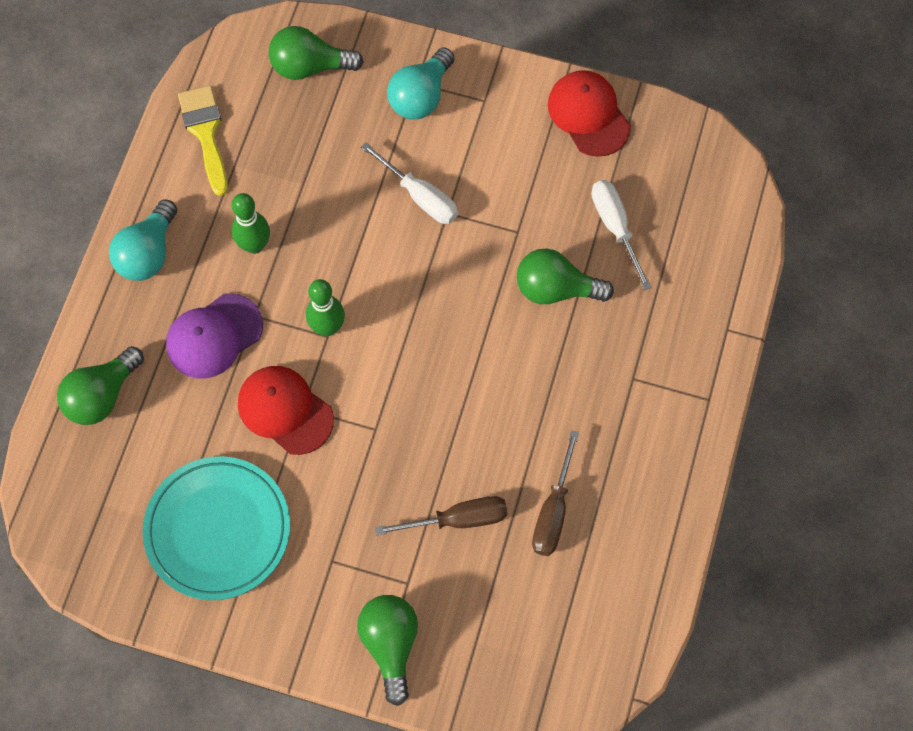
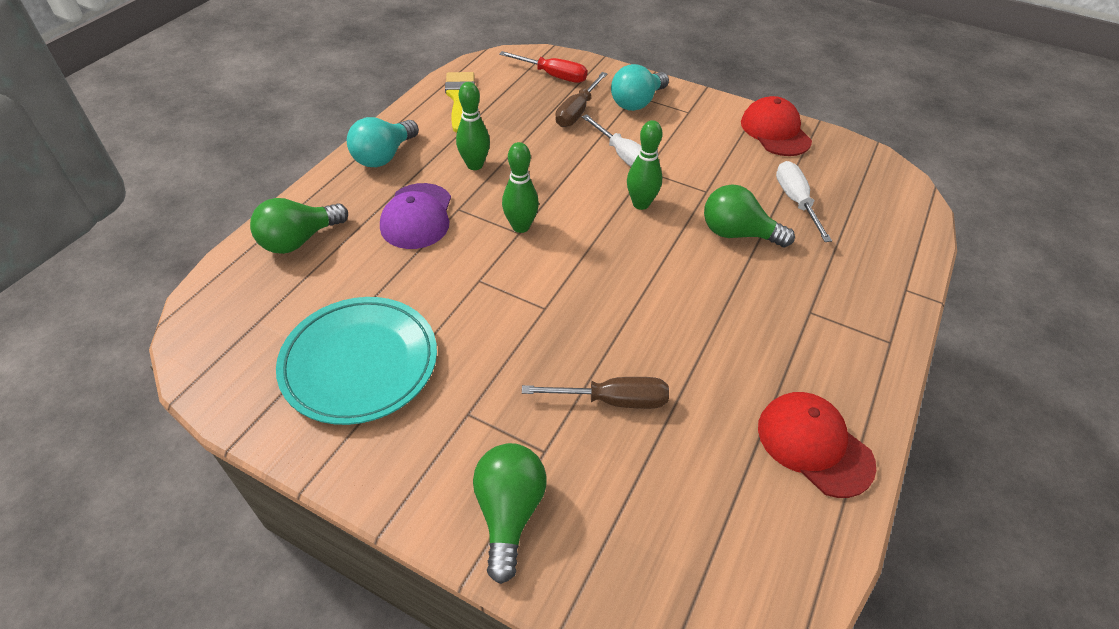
camera: 10 degrees right, 20 degrees down
purple cap [166,293,263,379] -> purple cap turned 60 degrees counterclockwise [380,183,451,249]
red cap [238,366,334,455] -> red cap moved to [758,392,876,498]
green light bulb [269,26,364,80] -> red screwdriver [499,51,587,83]
brown screwdriver [532,430,579,556] -> brown screwdriver moved to [555,72,608,127]
none -> green bowling pin [627,120,662,210]

